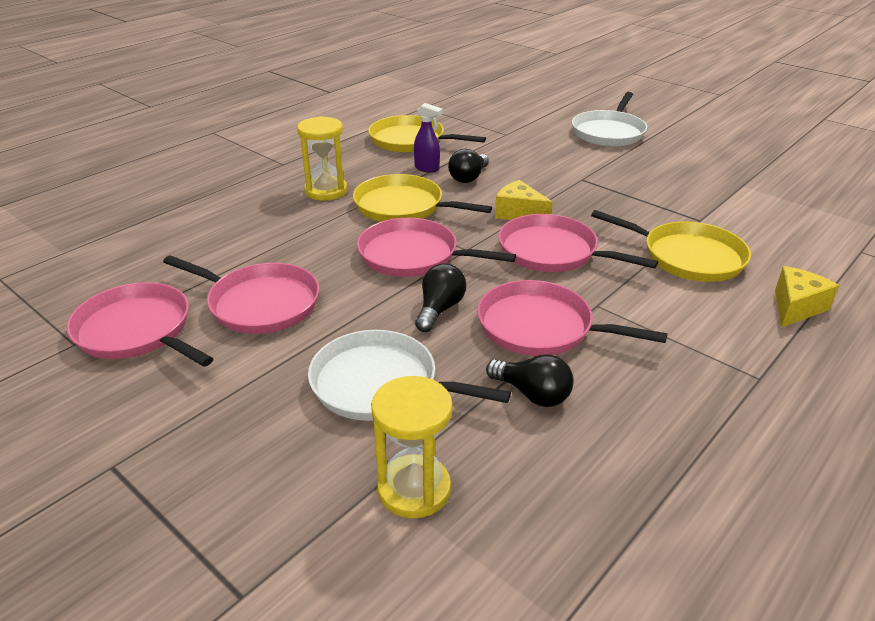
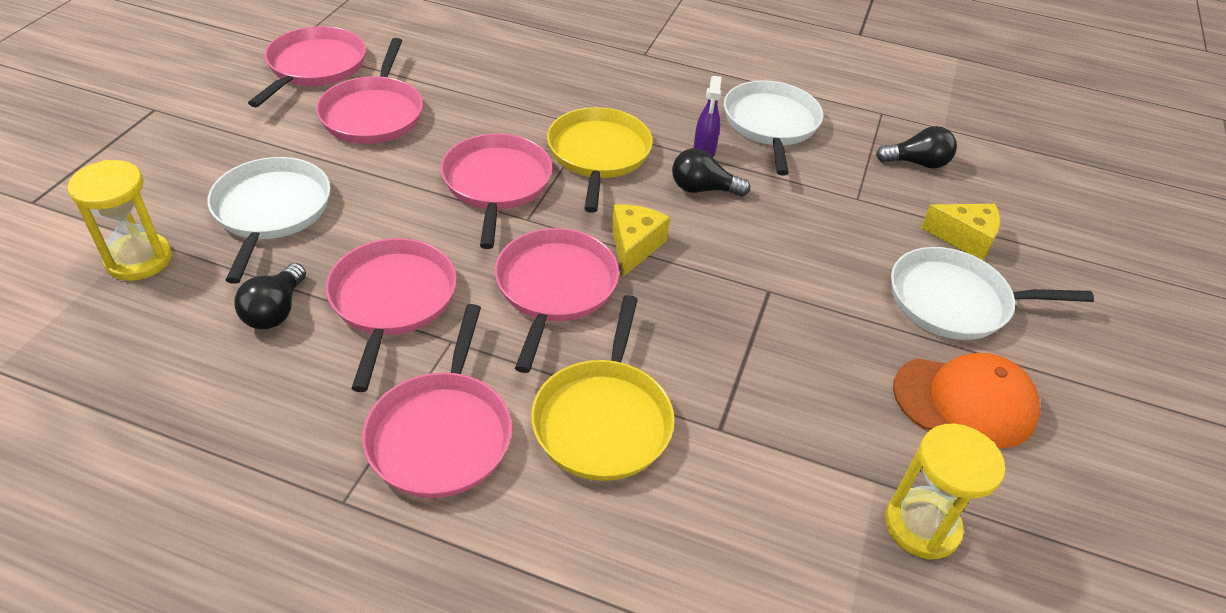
camera: 65 degrees right, 10 degrees up
yellow hourglass [297,116,348,201] -> yellow hourglass moved to [885,424,1005,560]
yellow pan [368,115,486,152] -> white pan [724,80,823,176]
black light bulb [415,263,466,332] -> black light bulb moved to [876,126,957,169]
yellow cheese [775,266,839,328] -> yellow cheese moved to [921,204,1000,260]
none -> pink pan [362,304,512,498]
none -> orange cap [893,353,1040,448]

